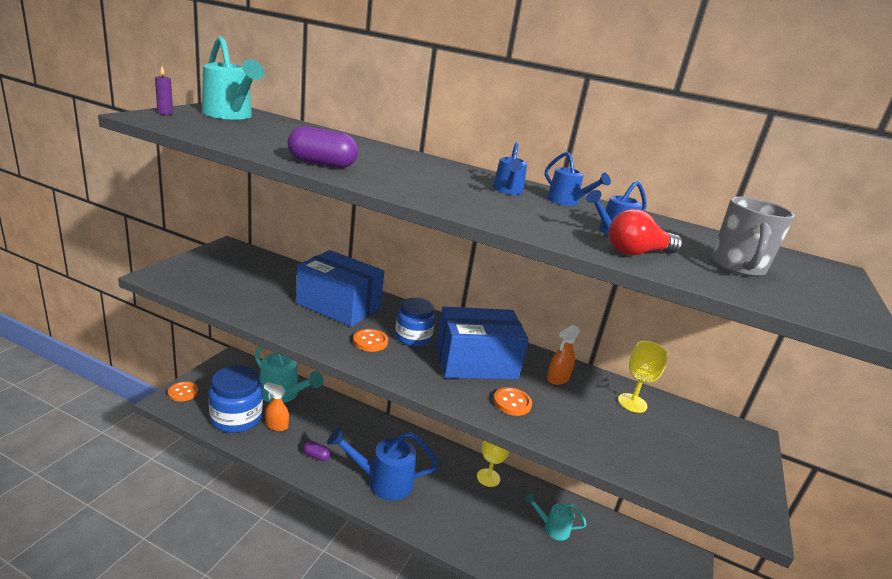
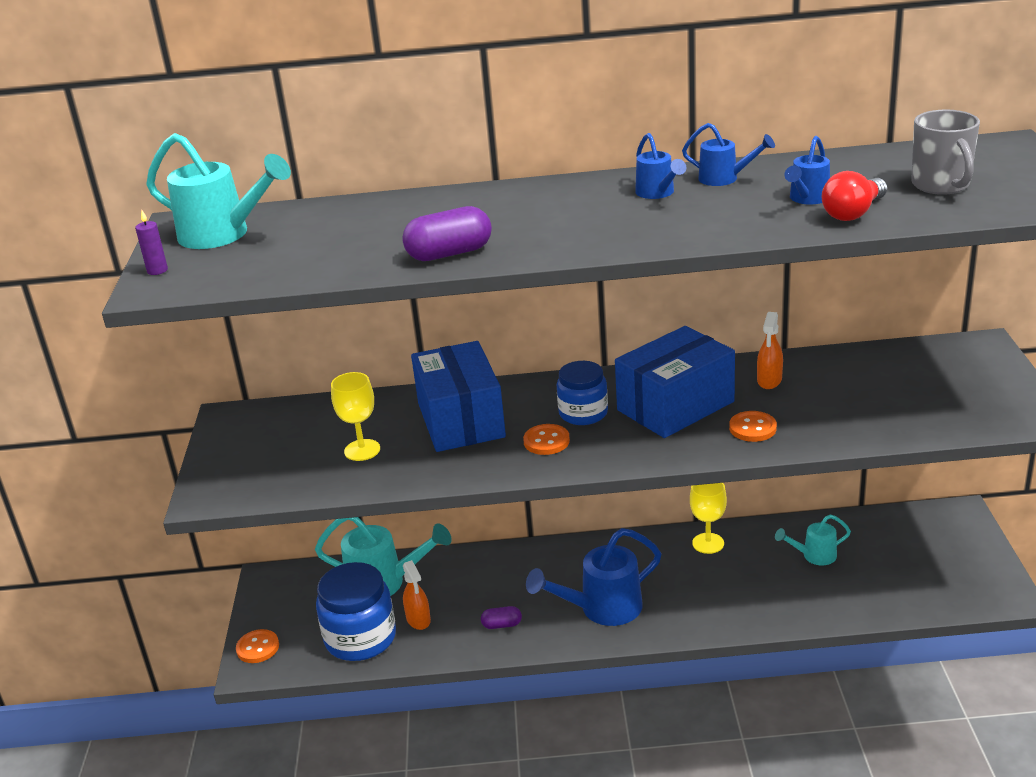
camera: 20 degrees left, 5 degrees up
orange spray bottle [264,382,289,431] -> orange spray bottle turned 105 degrees counterclockwise [403,560,431,630]
blue box [296,250,384,327] -> blue box turned 75 degrees clockwise [411,341,506,452]
yellow goblet [618,341,668,413] -> yellow goblet moved to [331,372,380,461]

